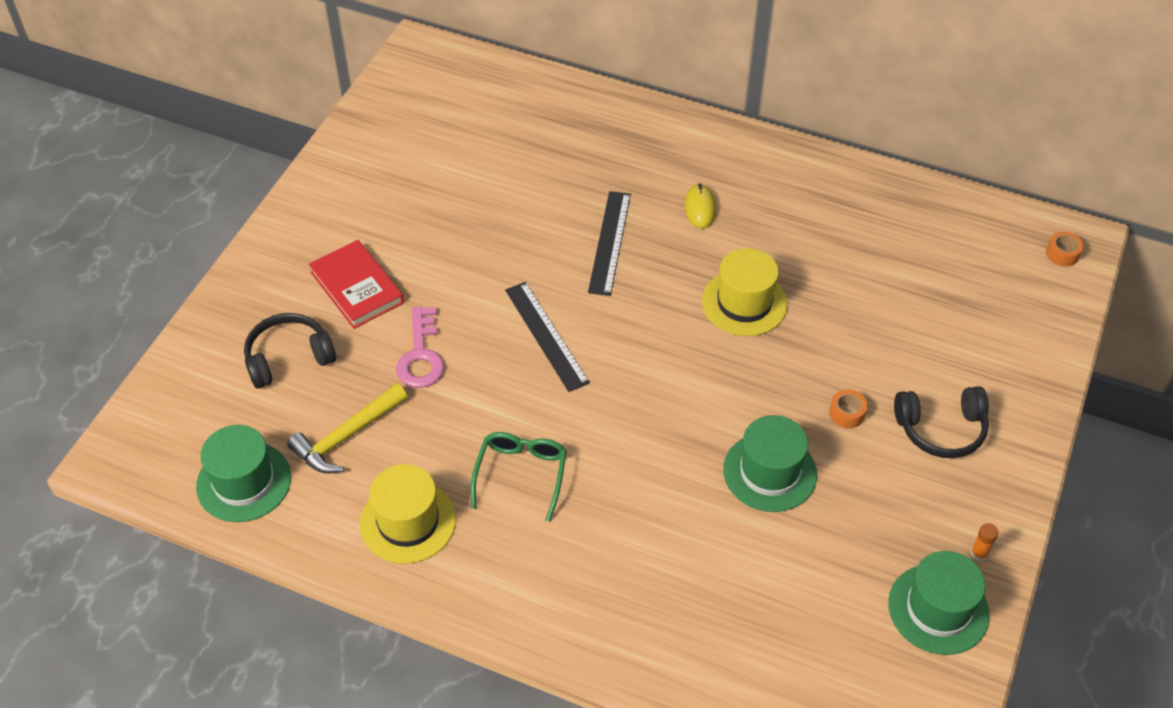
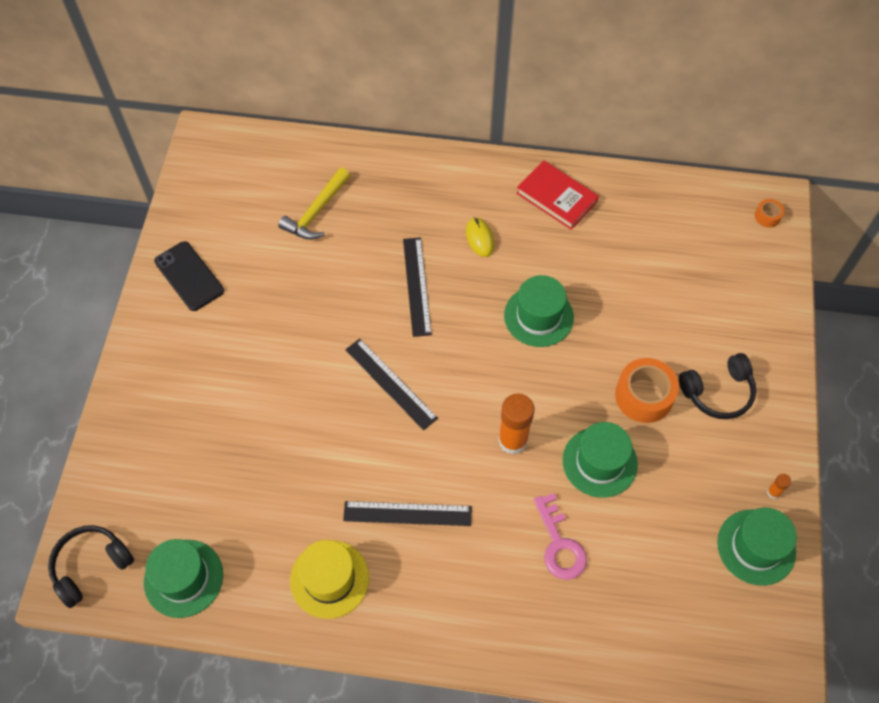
camera: 15 degrees left, 10 degrees up
black headphones [244,313,336,389] -> black headphones moved to [48,525,134,608]
yellow hammer [287,383,407,474] -> yellow hammer moved to [278,168,350,240]
red book [309,240,404,329] -> red book moved to [517,160,599,230]
pink key [396,307,444,388] -> pink key moved to [534,493,587,580]
green glasses [471,432,567,522] -> black ruler [343,501,472,526]
yellow hat [702,248,788,336] -> green hat [504,275,574,347]
orange tape [829,389,867,428] -> orange tape [615,358,679,423], size x2.05
none -> black phone [154,241,224,311]
none -> orange glue stick [498,393,535,454]

